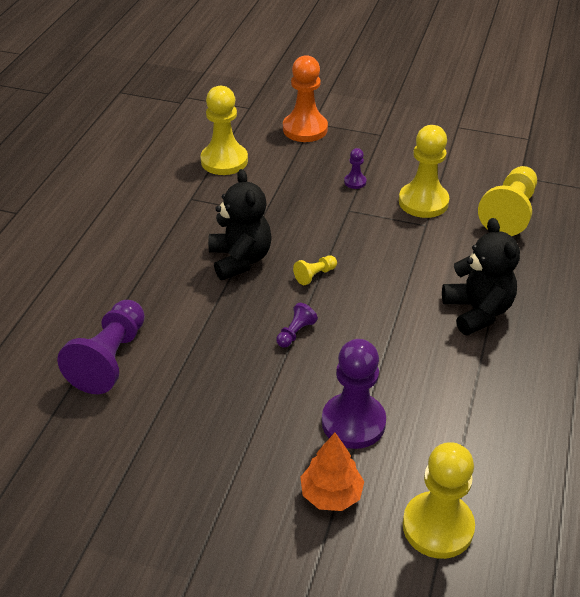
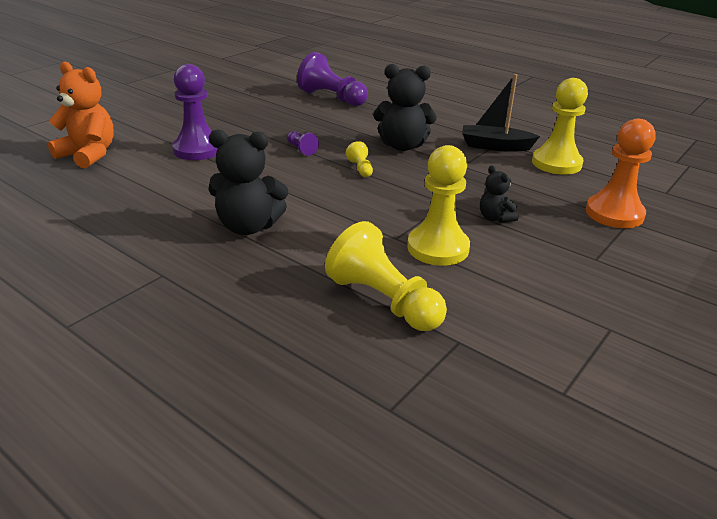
camera: 110 degrees right, 10 degrees down
orange tree [300,433,364,511] -> none
purple pawn [344,148,366,189] -> black teddy bear [480,165,518,223]
yellow pawn [403,442,475,559] -> orange teddy bear [48,62,114,168]
none -> black boat [462,74,540,152]

